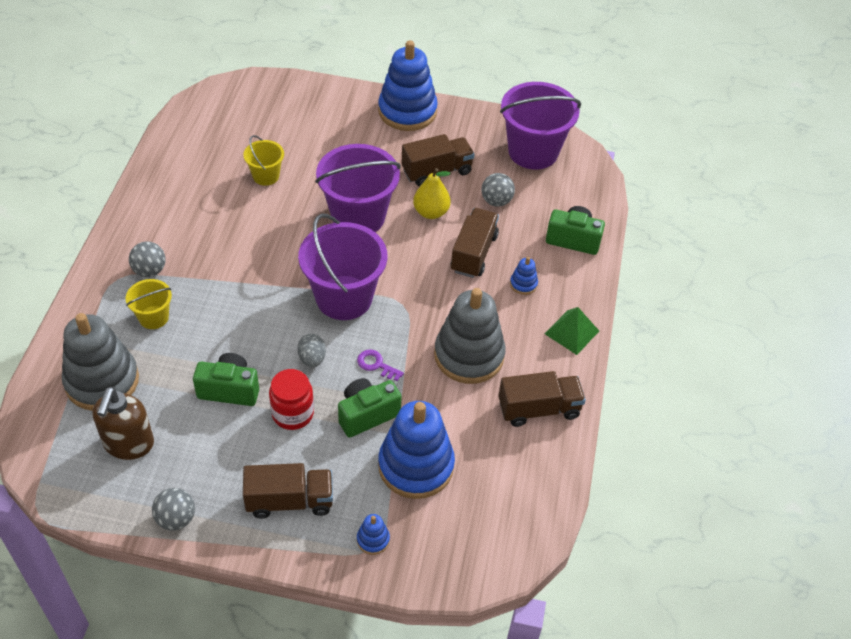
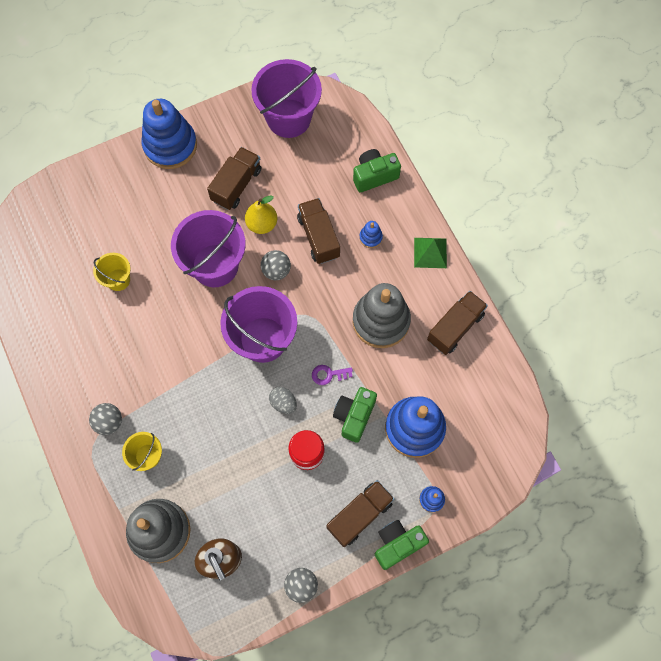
camera: 35 degrees left, 20 degrees up
green camera [193,353,259,406] -> green camera moved to [375,520,429,570]
grey ball [481,173,515,207] -> grey ball moved to [261,250,291,280]

